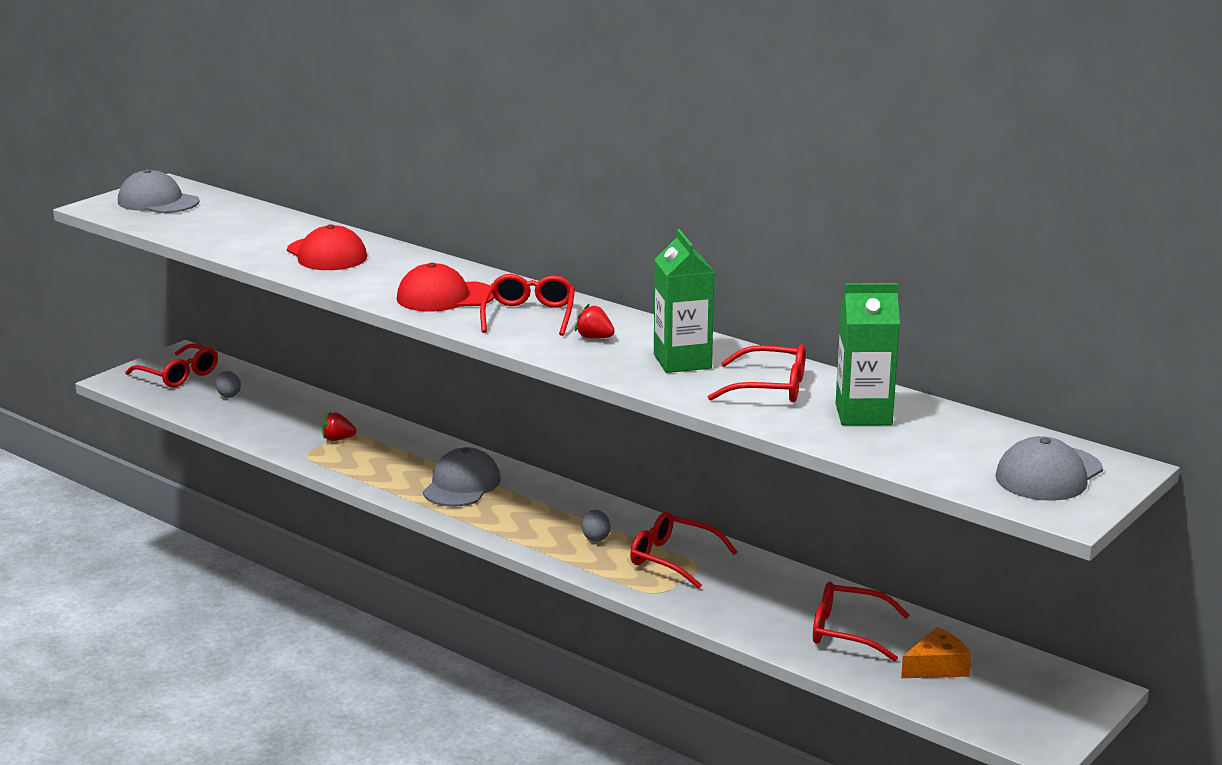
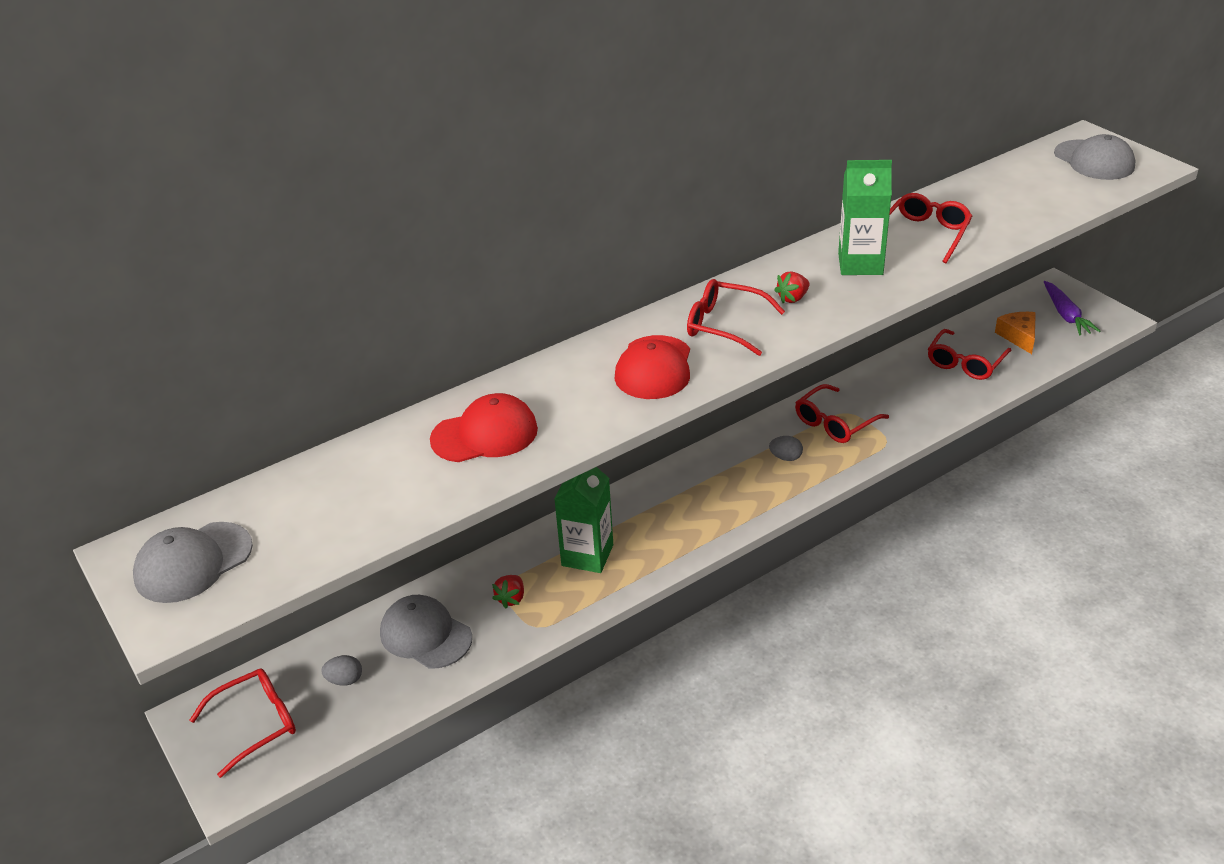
camera: 70 degrees left, 15 degrees up
grey cap [423,447,501,507] -> grey cap moved to [380,595,472,669]
green carton [835,283,900,426] -> green carton moved to [554,467,613,573]
none -> purple carrot [1044,281,1100,335]

